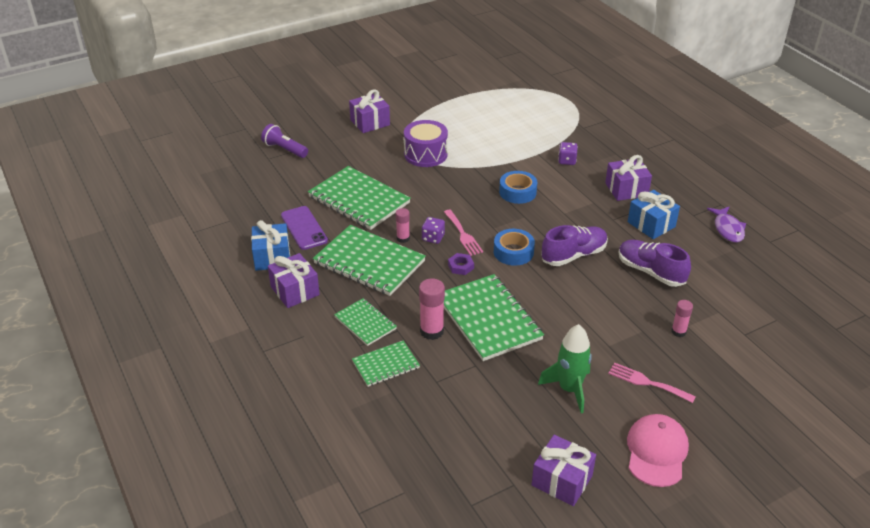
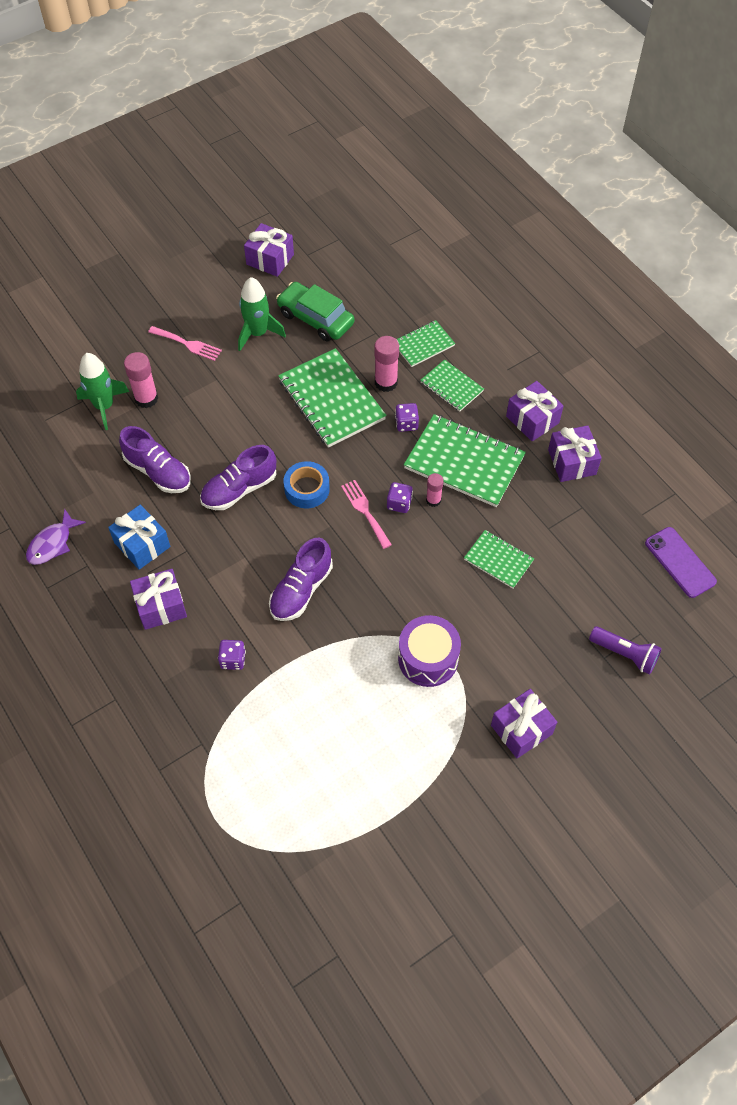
camera: 175 degrees right, 20 degrees up
blue gift [251,220,290,271] -> purple gift [548,425,602,482]
purple phone [281,206,328,250] -> purple phone moved to [645,527,717,598]
green notebook [308,166,411,230] -> green notebook [464,530,534,589], size x0.54
purple nut [448,253,474,275] -> none
blue tape [499,171,537,204] -> purple shoe [269,538,333,621]
pink cap [627,414,689,487] -> none
pink glue stick [671,300,693,337] -> pink glue stick [124,352,158,408], size x1.62
purple fish [707,207,746,243] -> purple fish turned 135 degrees counterclockwise [26,509,86,565]
none -> green rocket [76,353,129,430]
none -> green car [276,282,354,341]
none -> purple dice [395,403,419,432]

